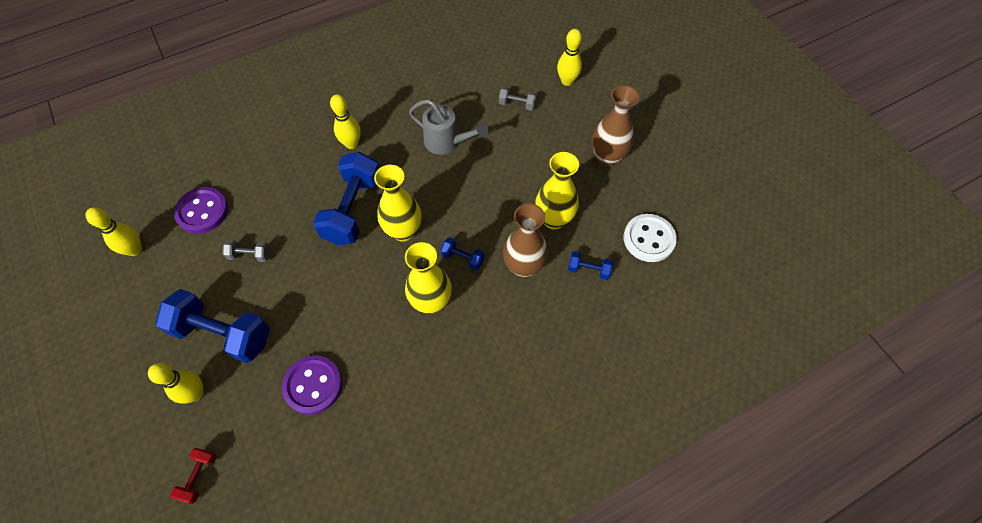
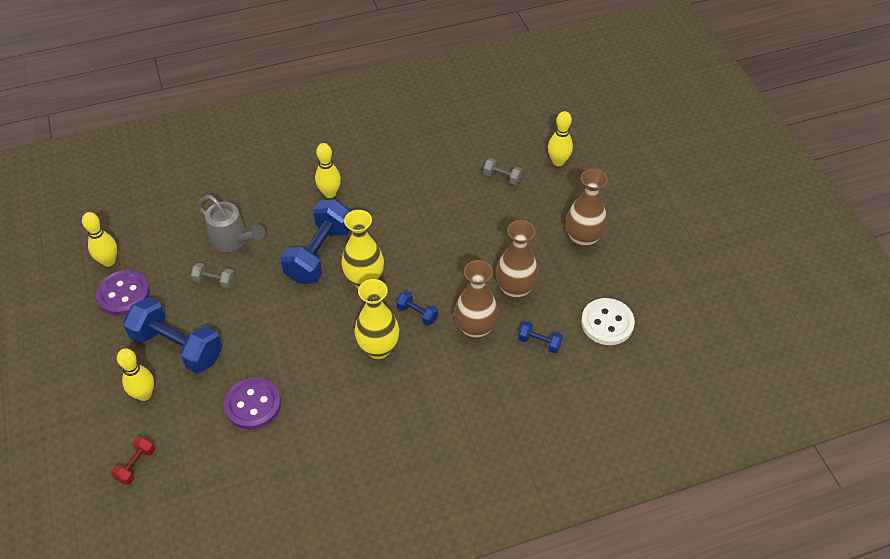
camera: 10 degrees right, 10 degrees down
purple button [174,187,228,234] -> purple button moved to [96,270,150,316]
grey watering can [409,99,489,155] -> grey watering can moved to [197,195,265,252]
yellow vase [535,152,579,230] -> brown vase [496,220,539,301]

